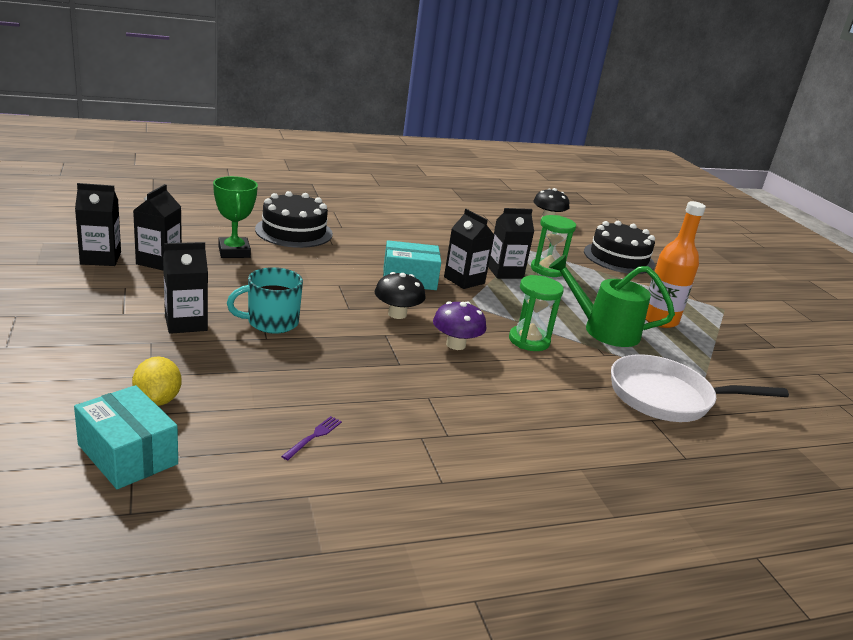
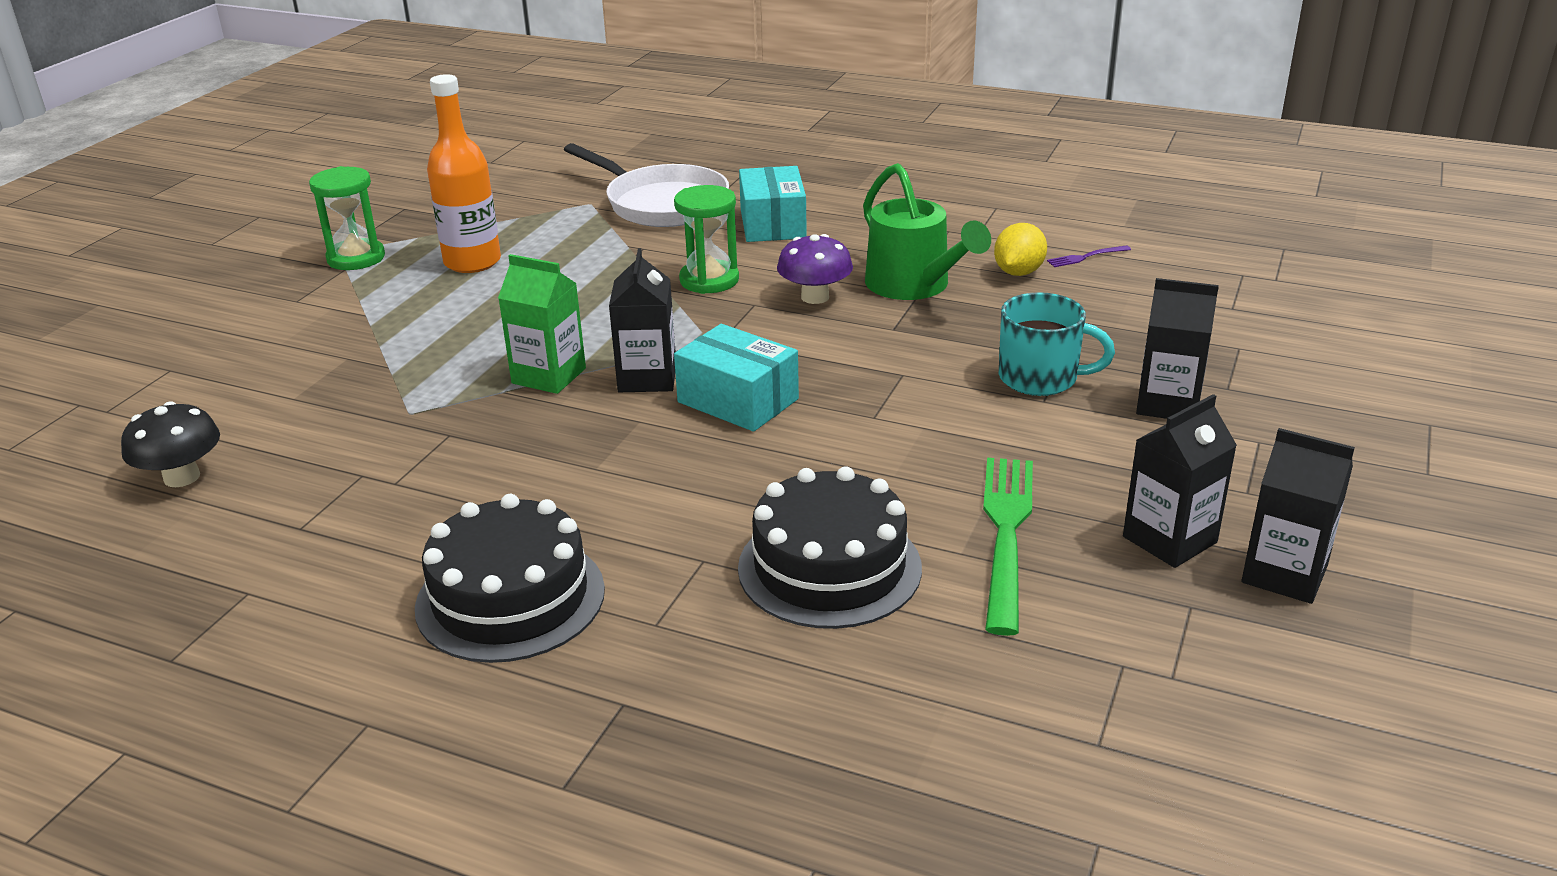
camera: 135 degrees left, 5 degrees up
turquoise box [74,385,178,489] -> turquoise box moved to [739,166,807,242]
yellow lemon [132,357,182,406] -> yellow lemon moved to [994,223,1047,276]
green trophy [213,176,258,258] -> green fork [983,458,1033,636]
black mushroom [375,272,425,319] -> none
black carton [488,208,534,279] -> green carton [498,254,586,394]
green hourglass [531,215,576,277] -> green hourglass moved to [309,166,385,270]
green watering can [549,254,675,347] -> green watering can moved to [863,163,991,300]
black cake [584,221,655,274] -> black cake moved to [415,494,605,663]

